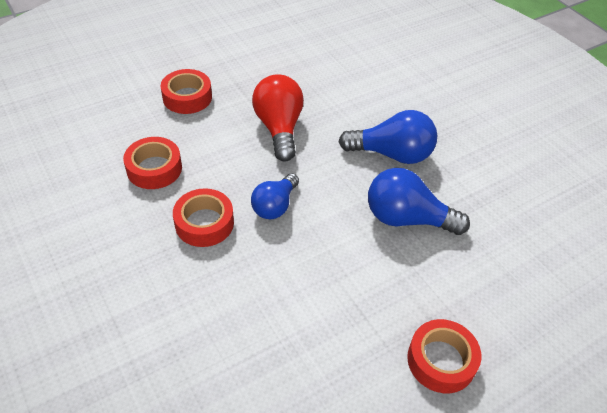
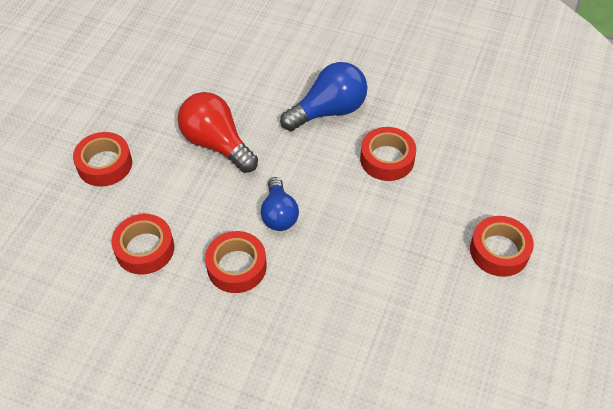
camera: 35 degrees left, 5 degrees up
blue light bulb [368,168,470,235] -> red tape [360,127,416,181]

